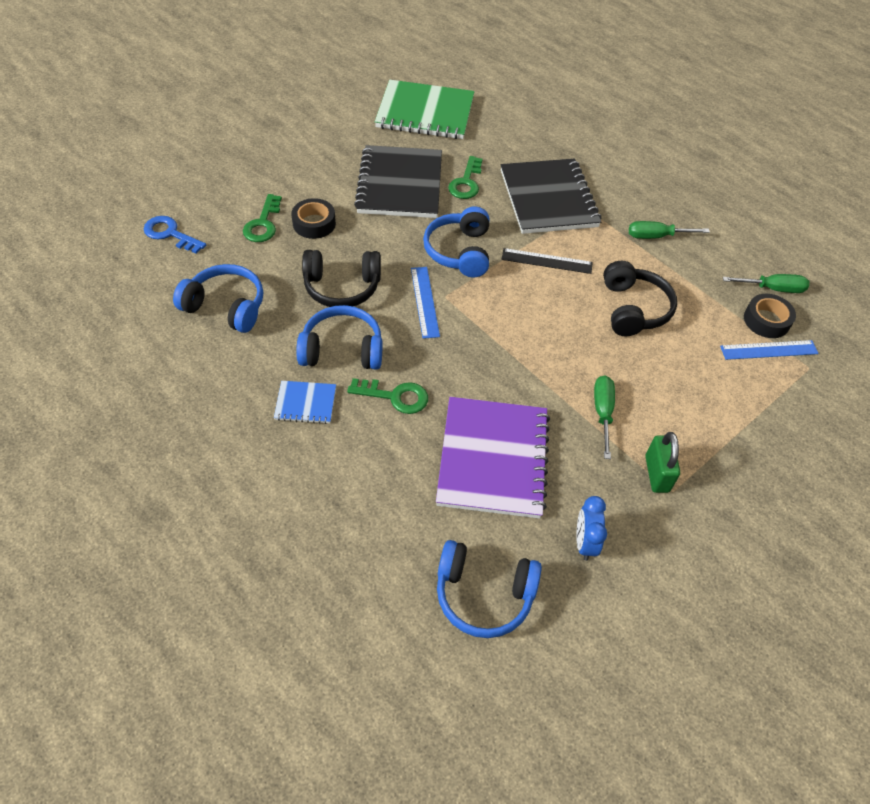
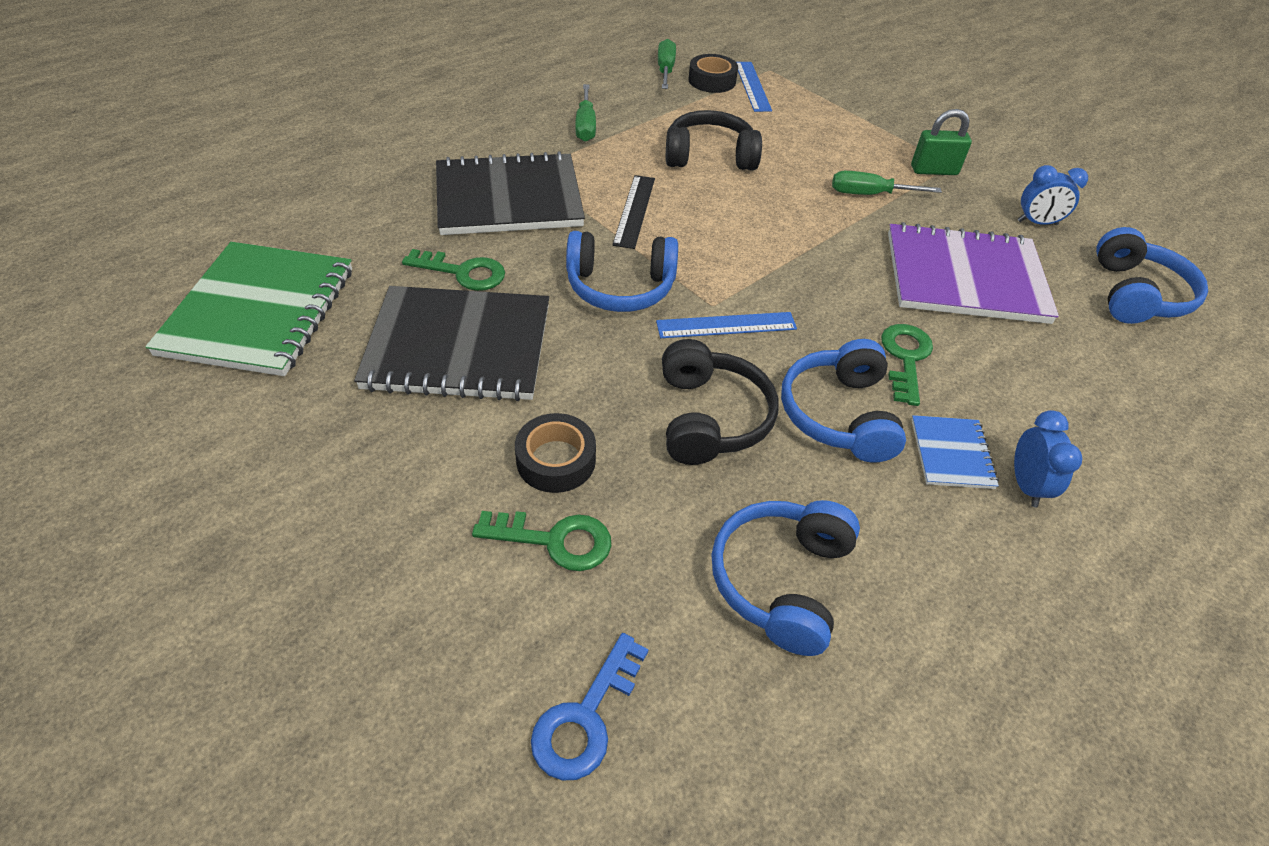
camera: 90 degrees left, 5 degrees down
none -> blue clock [1014,410,1083,507]

